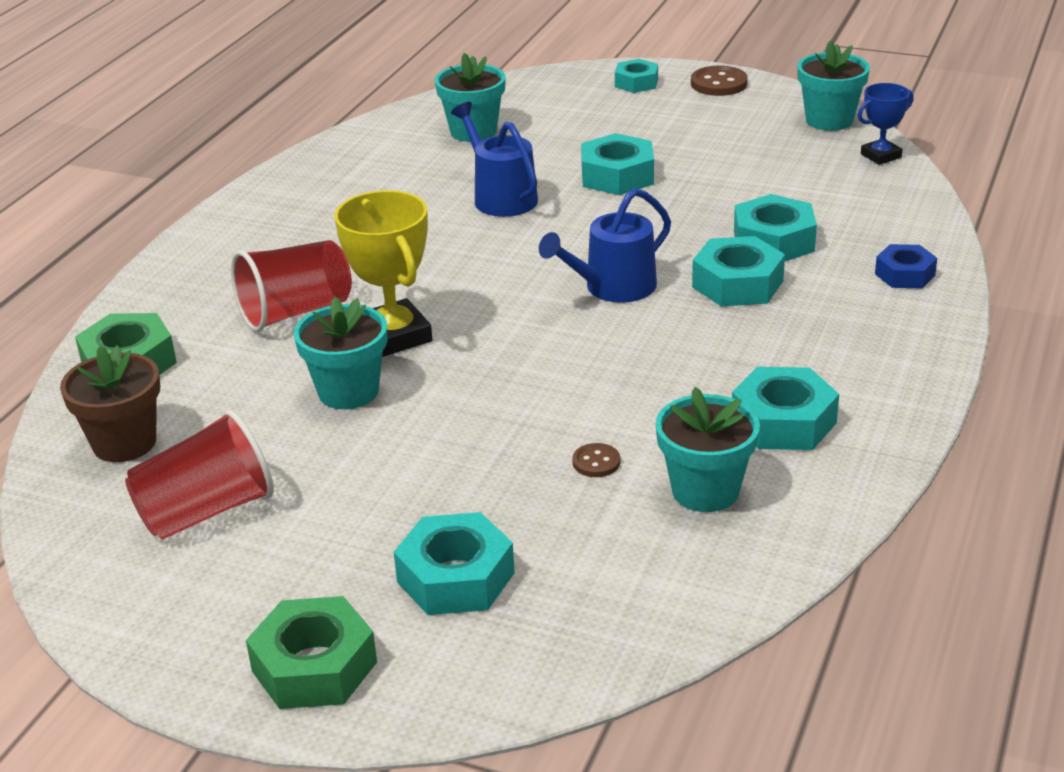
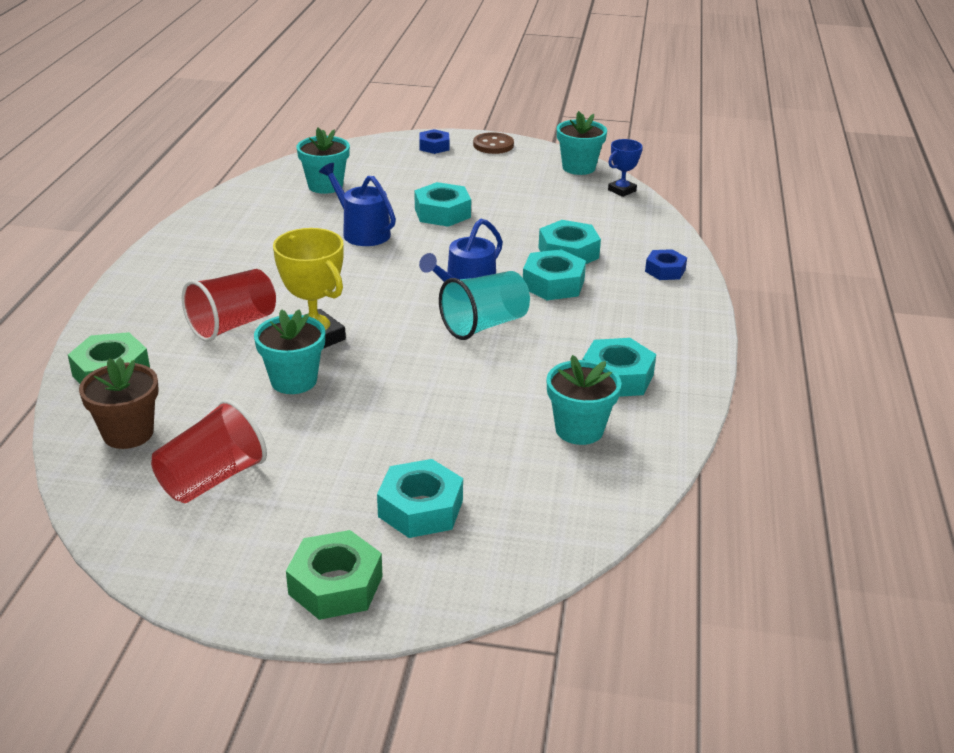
camera: 15 degrees left, 0 degrees up
brown button [572,443,620,477] -> none
turquoise nut [615,59,658,93] -> blue nut [419,129,449,154]
none -> turquoise cup [439,271,530,340]

